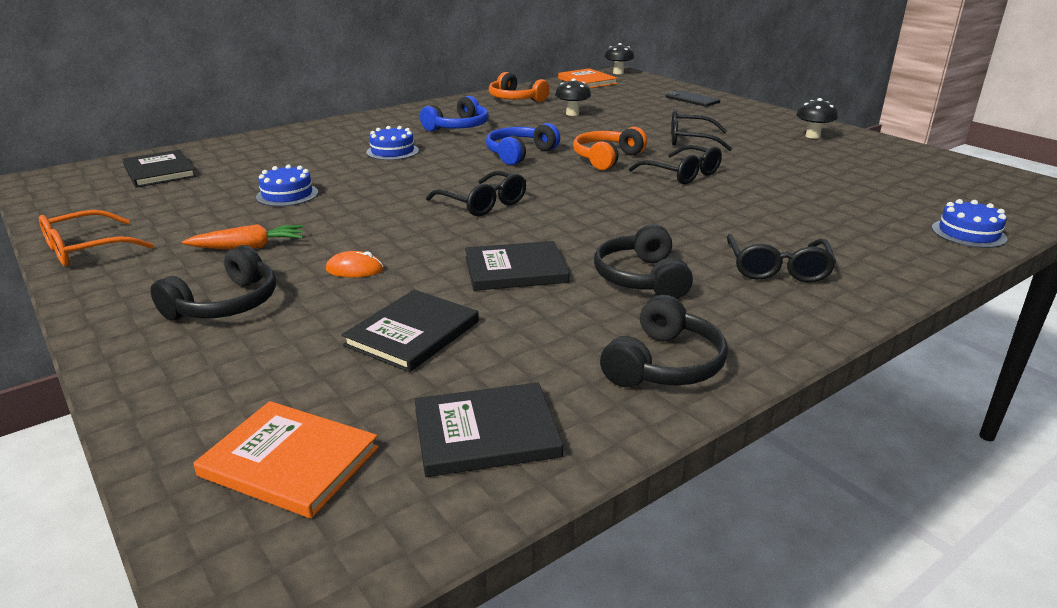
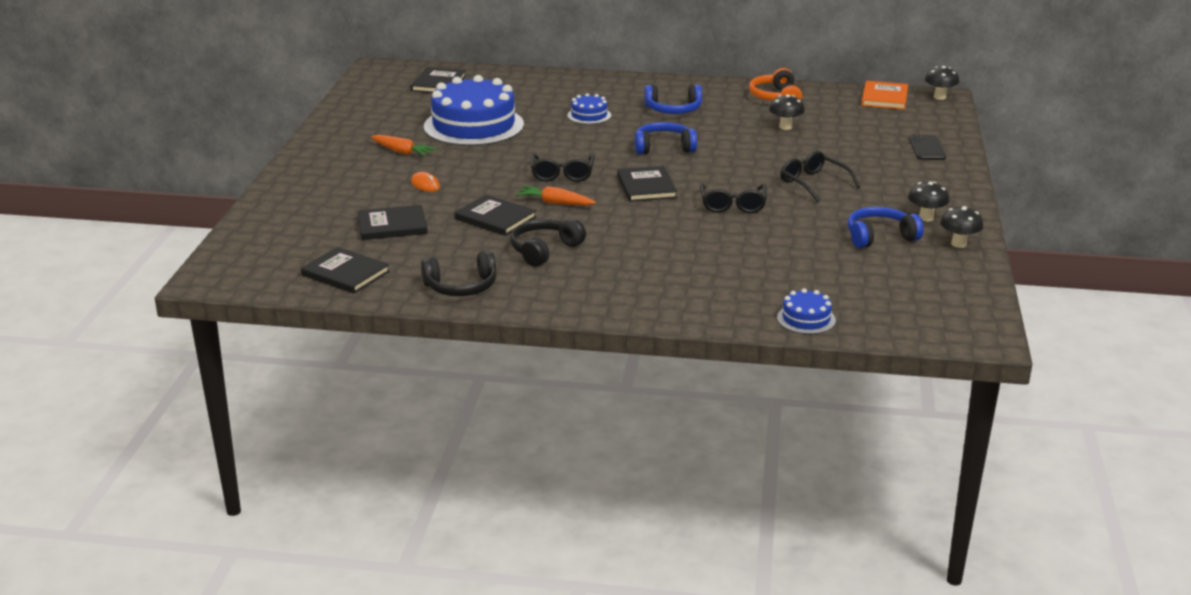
camera: 45 degrees right, 0 degrees up
orange glasses [39,210,154,266] -> none
black headphones [150,245,276,320] -> none
orange book [193,401,379,519] -> none
blue cake [256,164,318,207] -> blue cake [424,75,524,146], size x2.25
orange headphones [573,127,647,170] -> none
black glasses [727,234,836,283] -> none
none -> orange carrot [516,186,596,205]
none -> black book [617,166,677,202]
none -> blue headphones [848,207,924,248]
none -> black mushroom [940,206,984,248]

